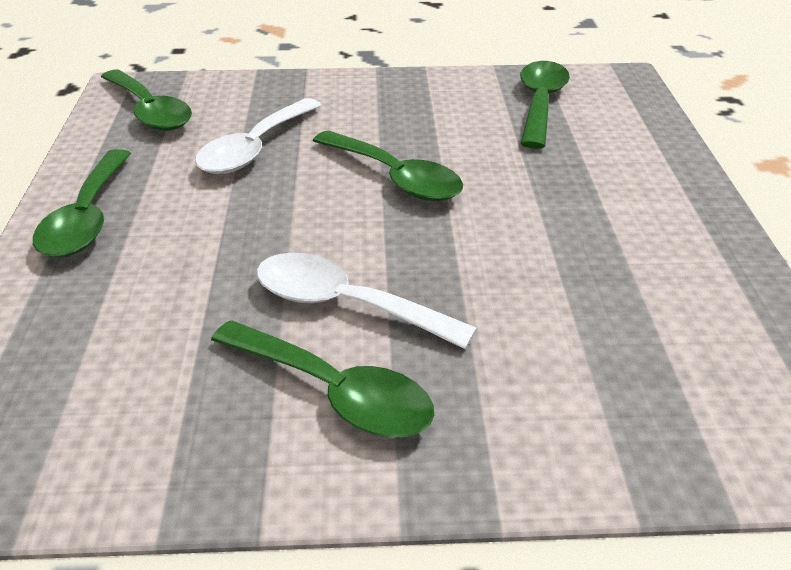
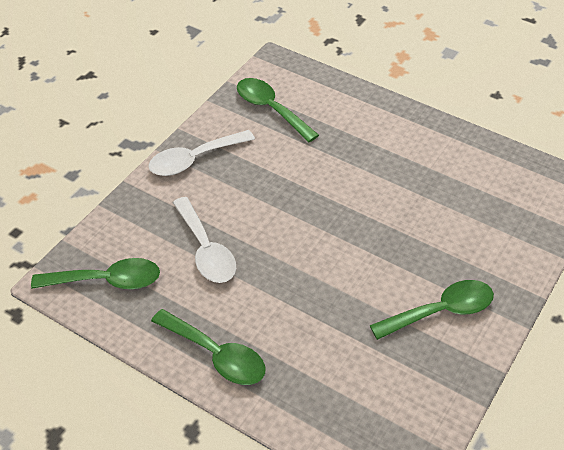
camera: 55 degrees left, 10 degrees up
white spoon [256,253,477,349] -> white spoon moved to [148,130,255,176]
green spoon [313,131,463,201] -> none

